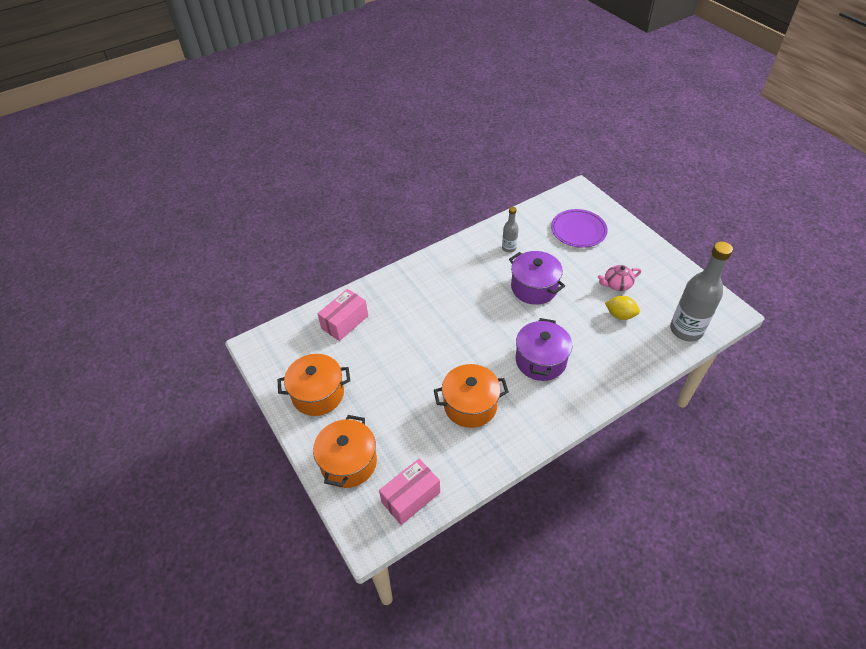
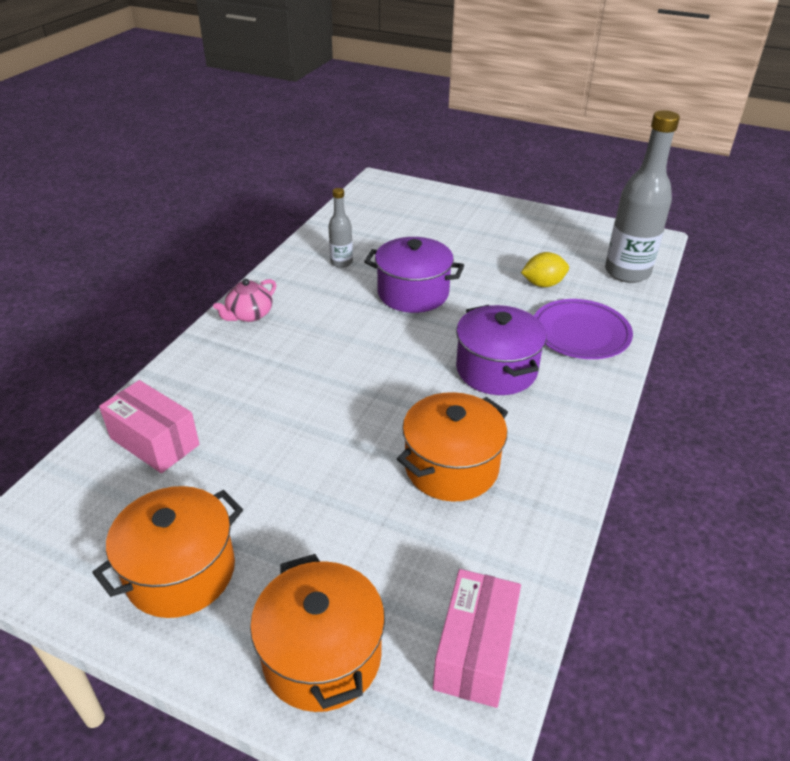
camera: 35 degrees left, 10 degrees down
pink box [318,289,368,341] -> pink box turned 60 degrees counterclockwise [99,380,200,473]
purple plate [551,209,608,248] -> purple plate moved to [534,299,633,359]
pink teapot [598,265,641,291] -> pink teapot moved to [213,279,276,322]

